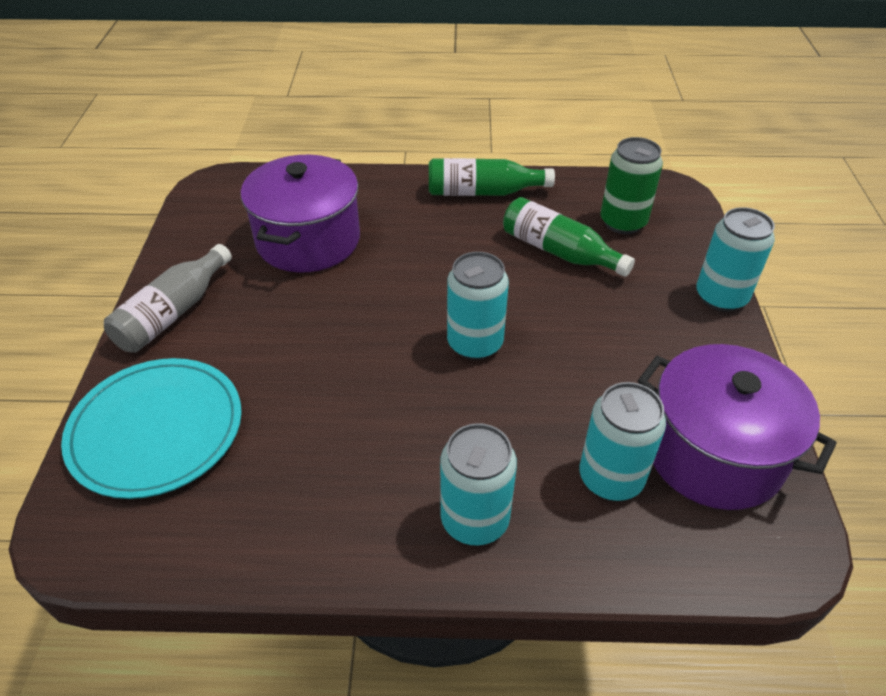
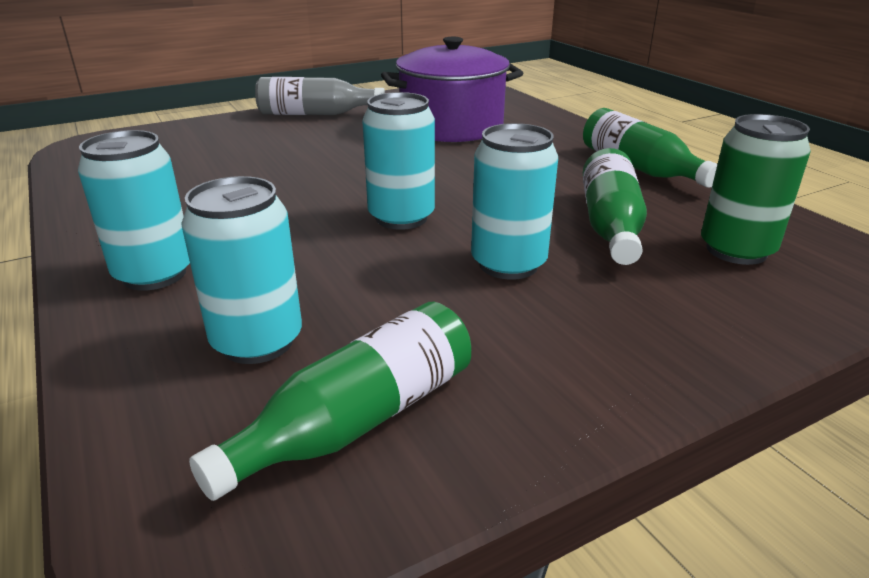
camera: 60 degrees right, 15 degrees down
turquoise plate [61,358,242,499] -> none
purple pot [638,344,837,510] -> green bottle [189,302,471,501]
turquoise can [696,207,775,312] -> turquoise can moved to [471,123,558,280]

